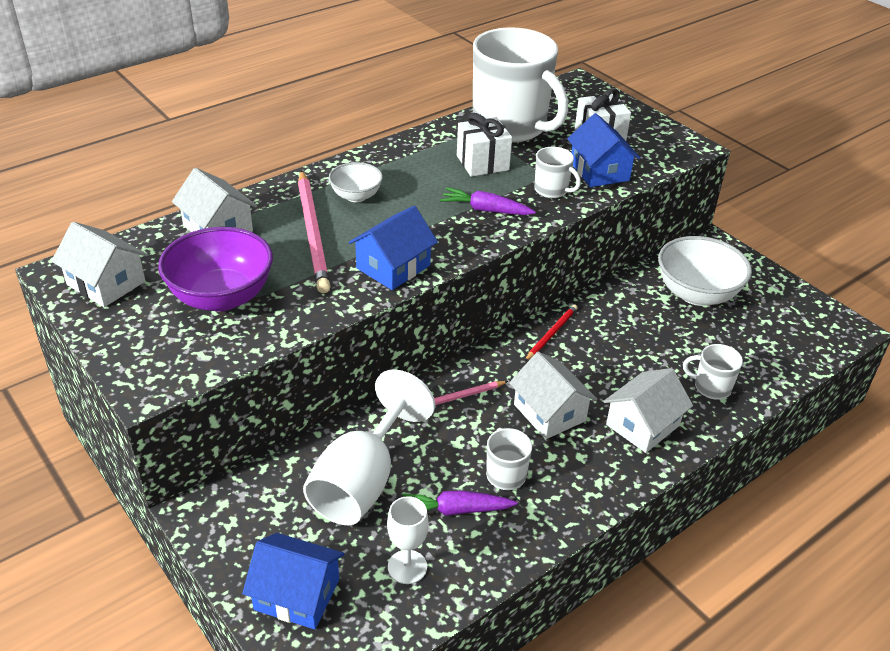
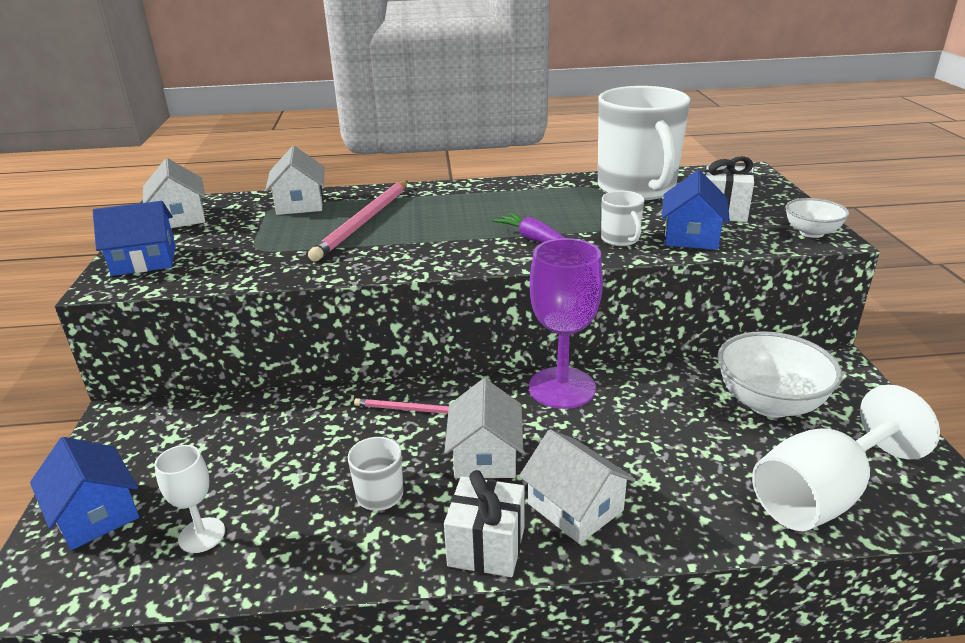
camera: 35 degrees right, 10 degrees down
purple bowl [158,227,273,311] -> none
white goblet [303,369,435,525] -> white goblet moved to [752,385,940,531]
white bowl [329,162,383,202] -> white bowl moved to [786,198,849,238]
blue house [349,206,438,290] -> blue house moved to [93,201,176,276]
purple carrot [402,491,517,516] -> none
white gift [457,113,512,177] -> white gift moved to [444,470,525,577]
red pencil [525,304,578,361] -> purple goblet [529,238,603,409]
white house [603,368,693,453] -> white house turned 60 degrees clockwise [519,429,636,544]
white mug [683,344,743,400] -> none

